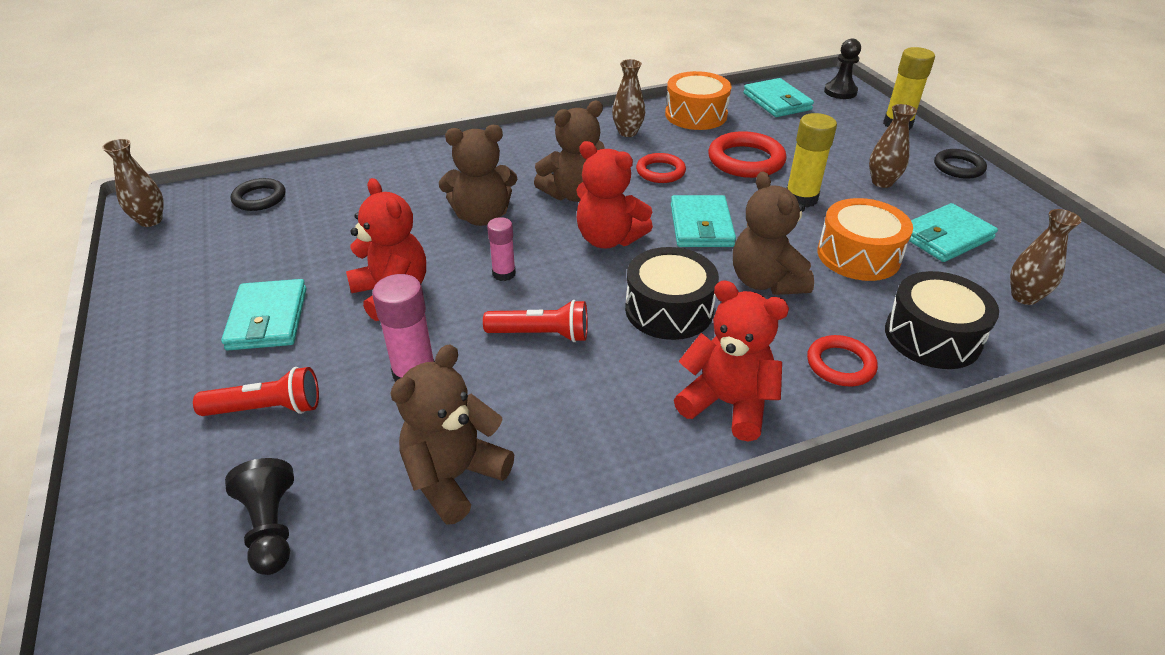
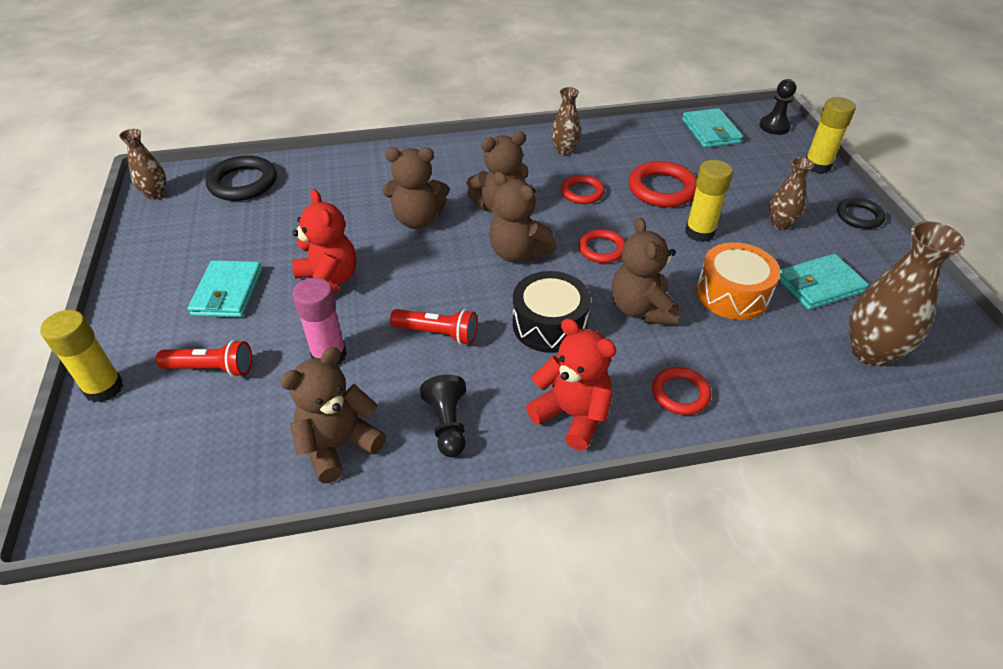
camera: 10 degrees right, 5 degrees up
black pawn [225,458,294,575] -> black pawn moved to [420,374,466,457]
black ring [231,178,285,211] -> black ring [206,155,277,201], size x1.59
pink glue stick [487,217,516,281] -> none
red teddy bear [576,141,653,248] -> brown teddy bear [489,172,556,262]
orange drum [665,71,731,130] -> none
turquoise wallet [671,195,736,247] -> red ring [578,229,625,263]
black drum [885,271,999,369] -> none
brown vase [1010,209,1081,305] -> brown vase [849,221,965,367], size x1.73
none -> yellow glue stick [40,310,123,402]

